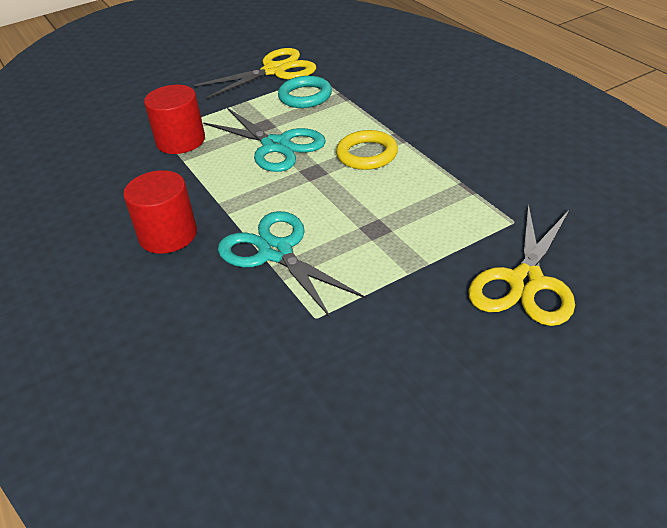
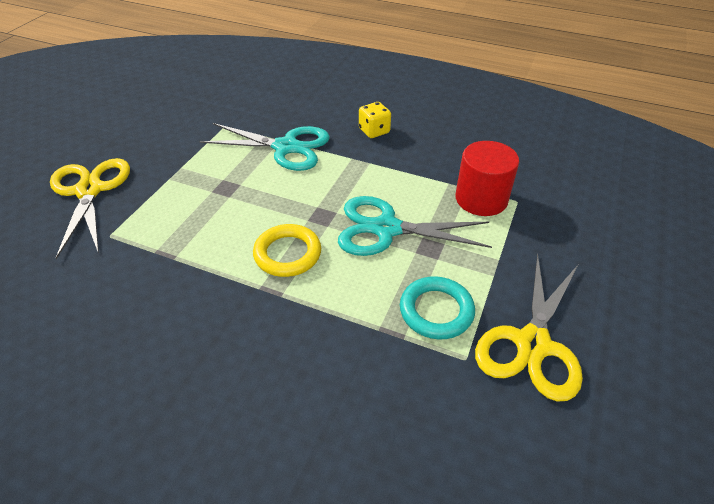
camera: 140 degrees right, 5 degrees up
red cylinder [123,170,197,254] -> yellow dice [359,102,391,138]

